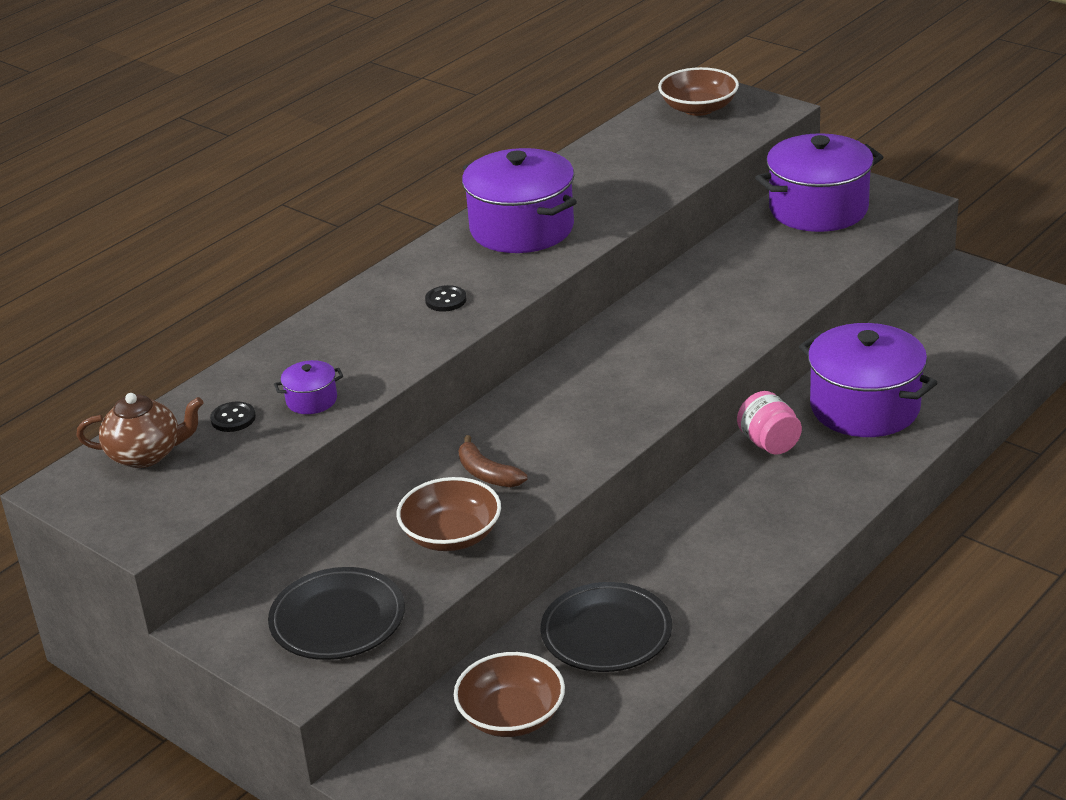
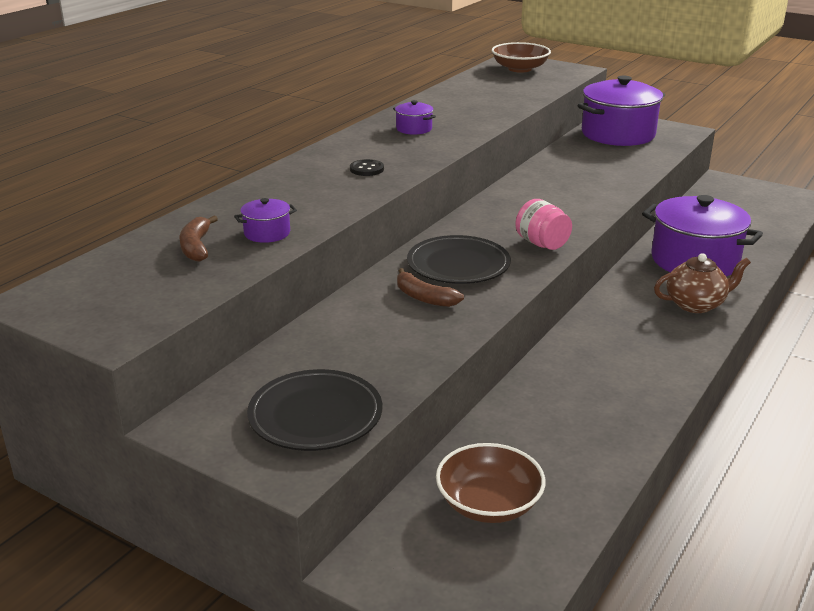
camera: 10 degrees left, 5 degrees down
brown teapot [76,393,204,468] -> brown teapot moved to [654,253,751,313]
black button [210,401,256,432] -> brown banana [180,215,218,261]
brown bowl [397,477,501,551] -> none
purple pot [462,148,577,253] -> purple pot [393,100,436,135], size x0.43
black plate [540,582,672,672] -> black plate moved to [407,235,511,284]
pink jar [737,391,802,455] -> pink jar moved to [515,199,572,250]

